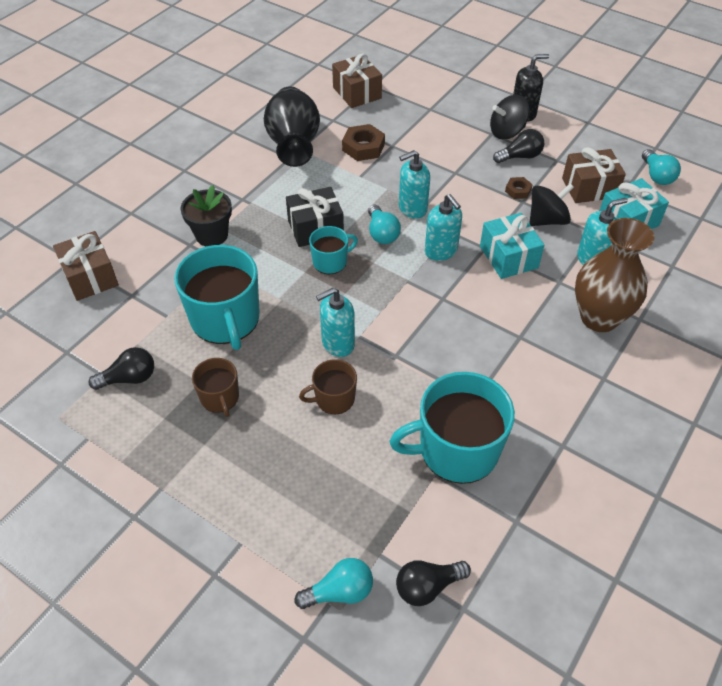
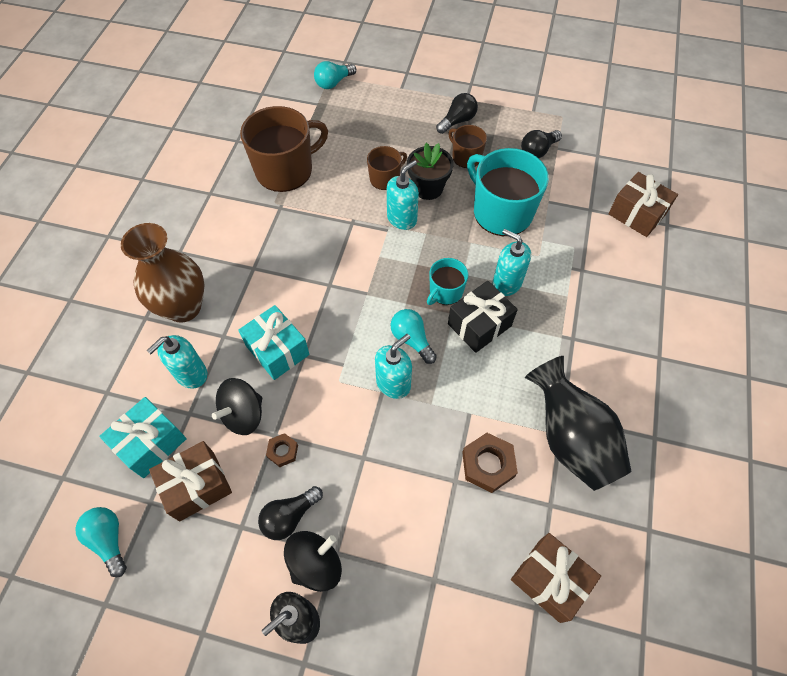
camera: 160 degrees right, 10 degrees up
black flower pot [180,185,232,246] -> black flower pot moved to [407,143,453,200]
turquoise mug [389,372,515,484] -> brown mug [240,106,328,192]
black light bulb [396,560,471,606] -> black light bulb moved to [436,93,478,134]
turquoise soap dispenser [425,194,462,261] -> turquoise soap dispenser moved to [492,229,531,296]

